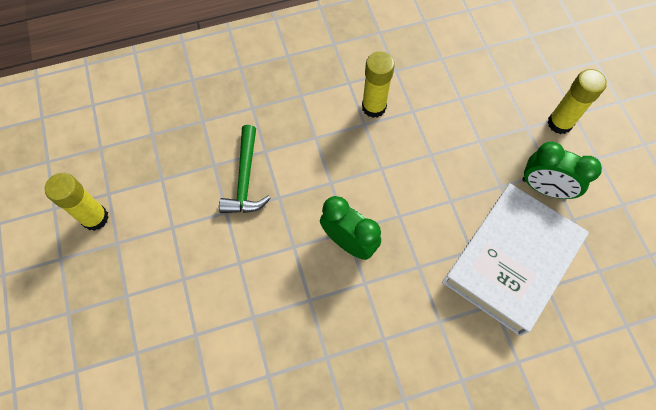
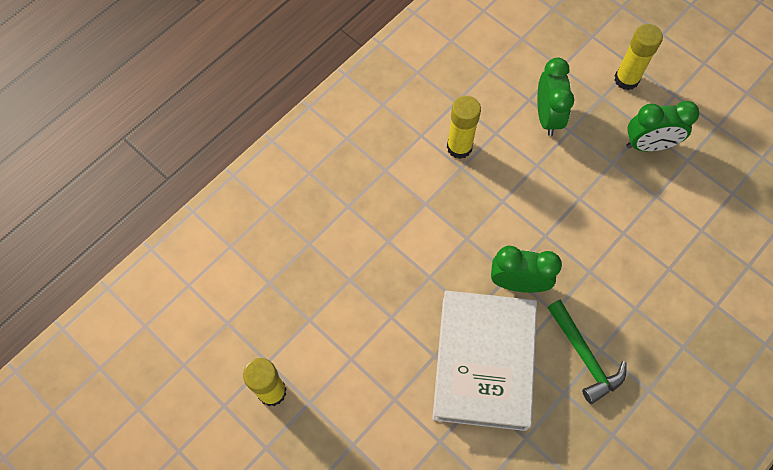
camera: 30 degrees left, 0 degrees up
green hammer [219,125,271,213] -> green hammer moved to [547,300,627,404]
white book [442,183,588,336] -> white book moved to [432,291,537,431]
none -> green clock [537,58,574,136]

